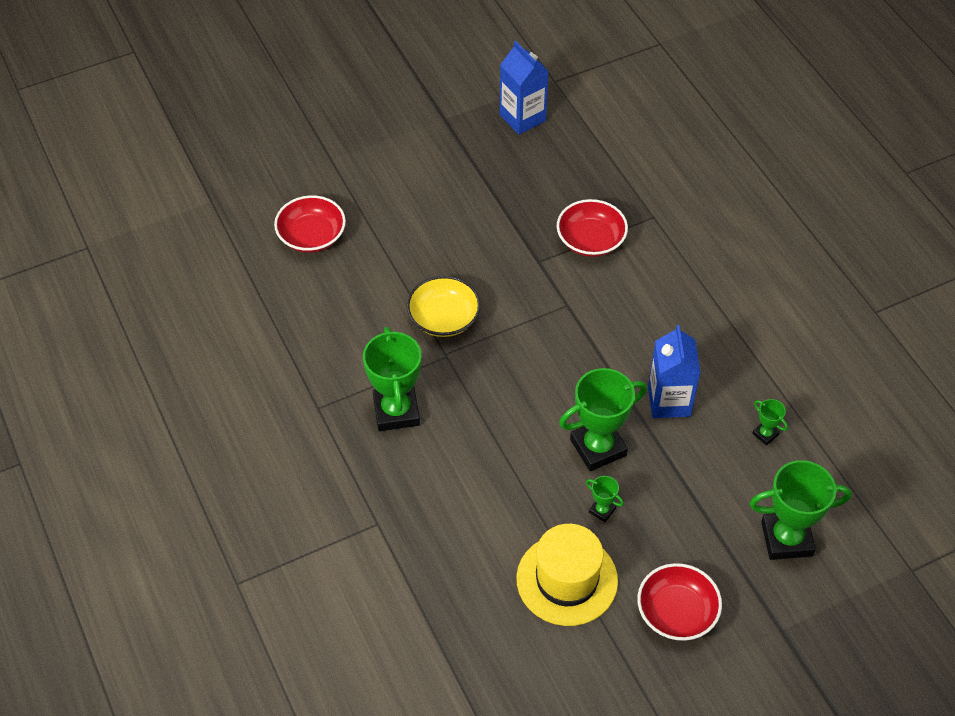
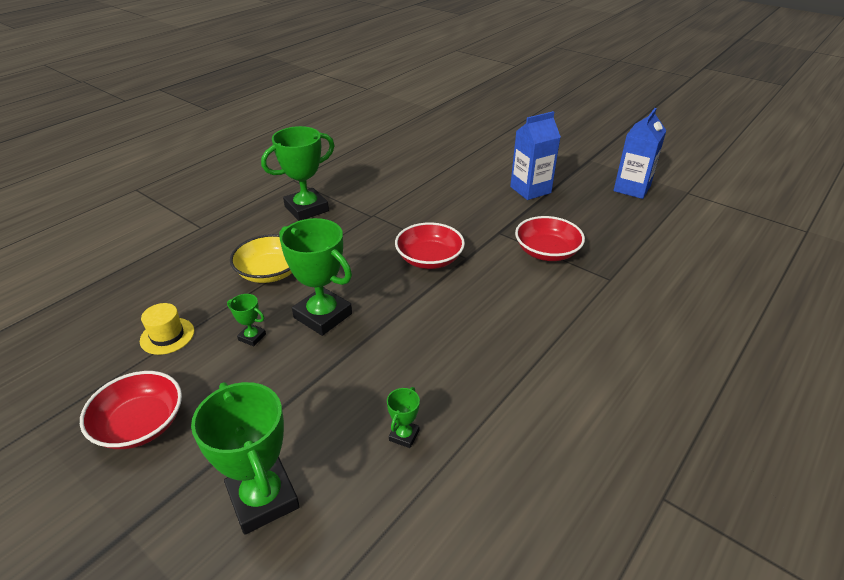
camera: 65 degrees right, 15 degrees down
red bowl [274,195,346,253] -> red bowl moved to [395,222,465,269]
yellow bowl [407,276,481,337] -> yellow bowl moved to [230,234,292,283]
yellow hat [516,524,618,626] -> yellow hat [140,303,194,355], size x0.53
green trophy [586,476,624,522] -> green trophy turned 75 degrees counterclockwise [227,294,266,346]
blue carton [648,325,701,418] -> blue carton moved to [510,111,561,200]

